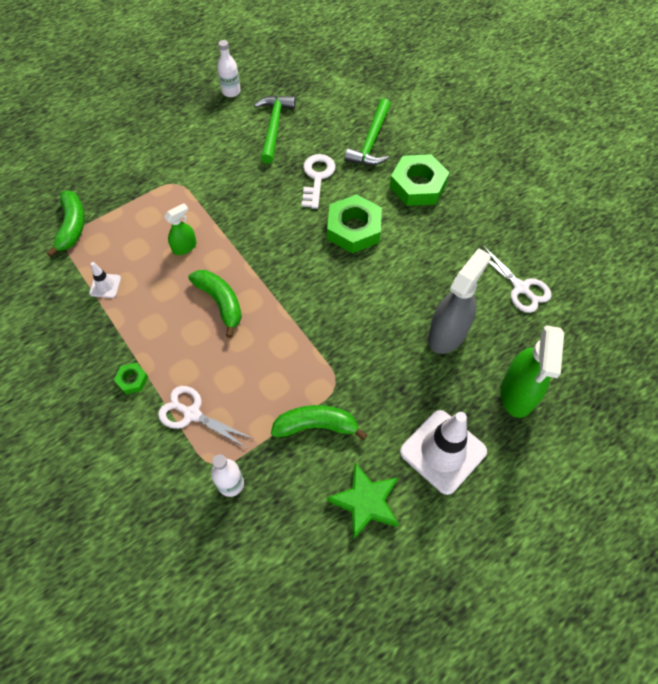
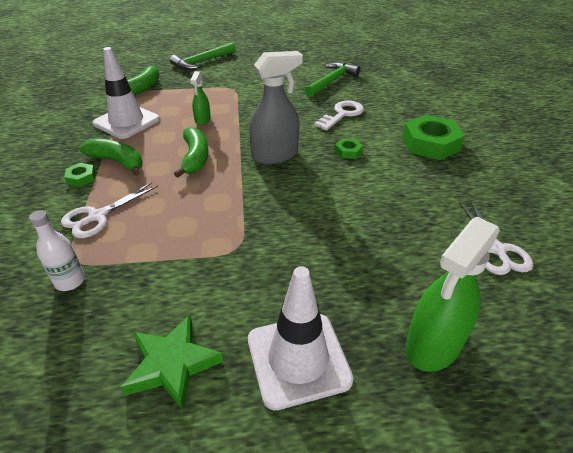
camera: 30 degrees right, 20 degrees down
white traffic cone [89,262,121,298] -> white traffic cone [93,47,160,139], size x2.18
white scissors [158,386,253,448] -> white scissors turned 105 degrees counterclockwise [61,182,158,238]
green spray bottle [164,203,197,255] -> green spray bottle turned 105 degrees clockwise [190,71,211,125]
white bottle [217,40,241,97] -> none
green banana [271,405,367,440] -> green banana moved to [79,138,142,176]
green nut [327,194,382,253] -> green nut [335,138,363,159], size x0.47
green hammer [345,98,391,165] -> green hammer moved to [170,42,236,70]
grey spray bottle [428,248,491,354] -> grey spray bottle moved to [249,51,303,164]

